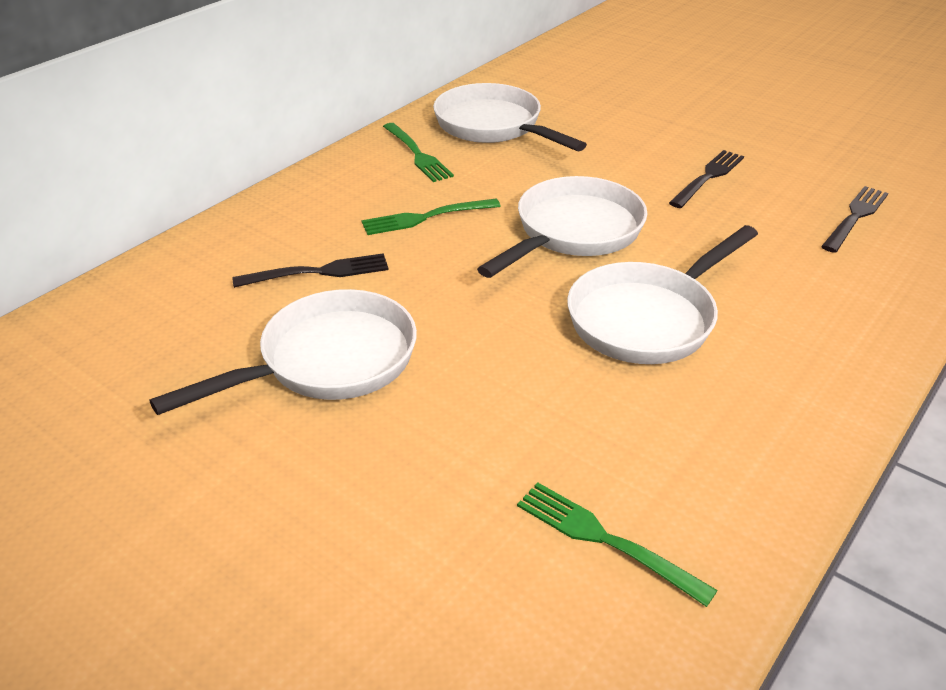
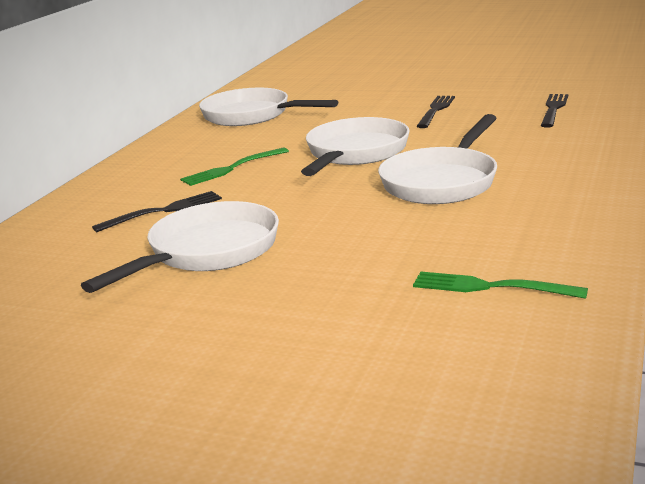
camera: 15 degrees left, 15 degrees down
green fork [383,123,454,182] -> none

